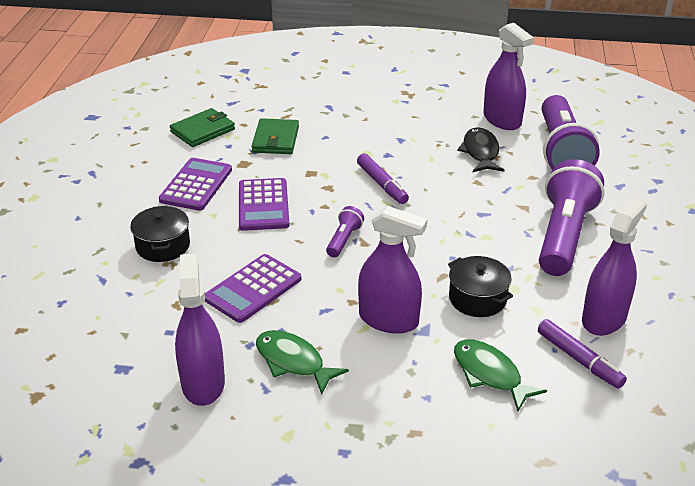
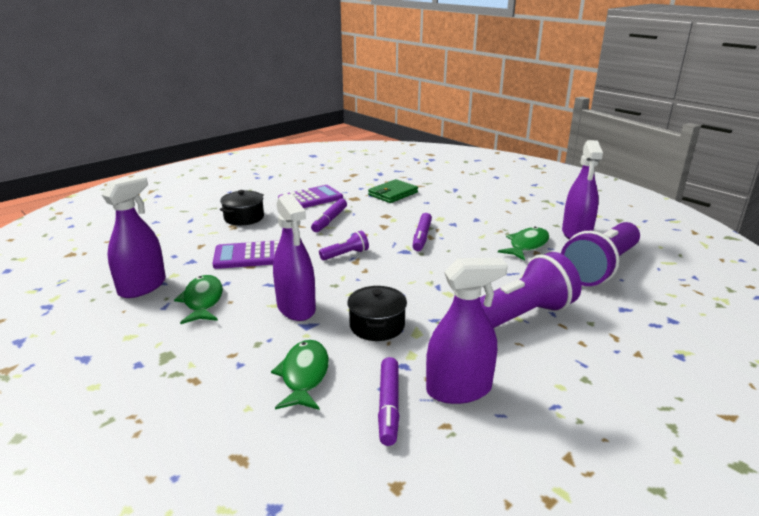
camera: 40 degrees right, 10 degrees down
green wallet [170,108,235,147] -> none
purple calculator [239,178,290,231] -> purple marker [311,199,347,232]
black fish [457,127,504,172] -> green fish [498,227,549,261]

